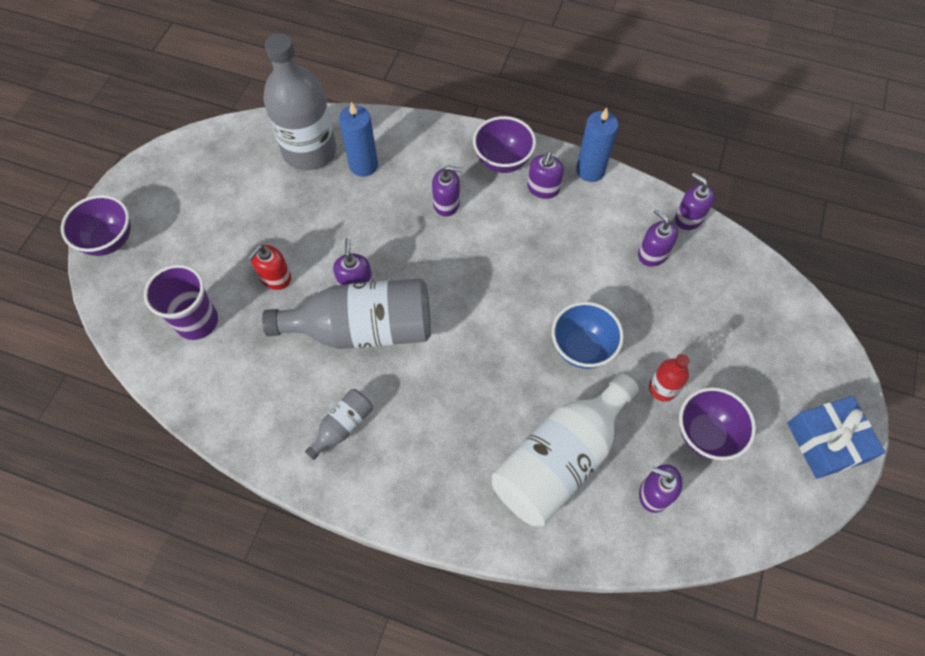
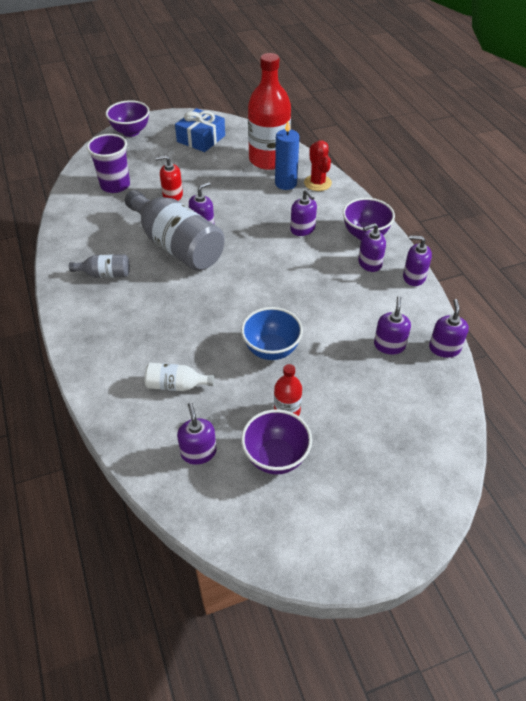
camera: 50 degrees right, 15 degrees down
grey bottle [263,33,336,170] -> red bottle [248,53,291,170]
white bottle [492,373,639,526] -> white bottle [145,362,215,391], size x0.46
blue candle [576,108,619,182] -> purple soap dispenser [403,235,432,286]
blue gift [787,396,885,479] -> blue gift moved to [175,108,225,152]
none -> red cactus [304,140,332,191]

